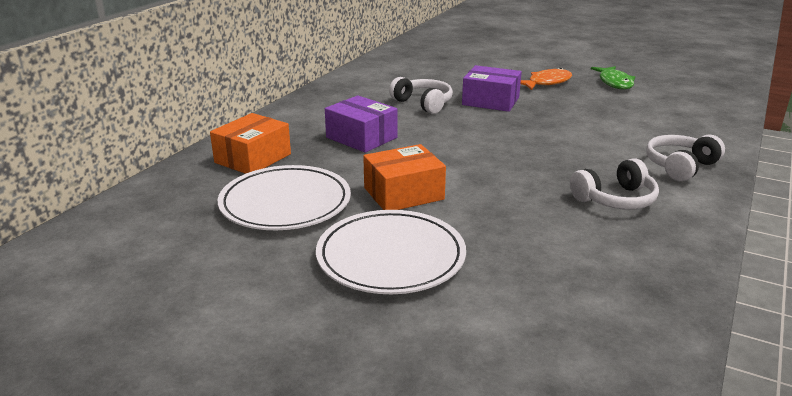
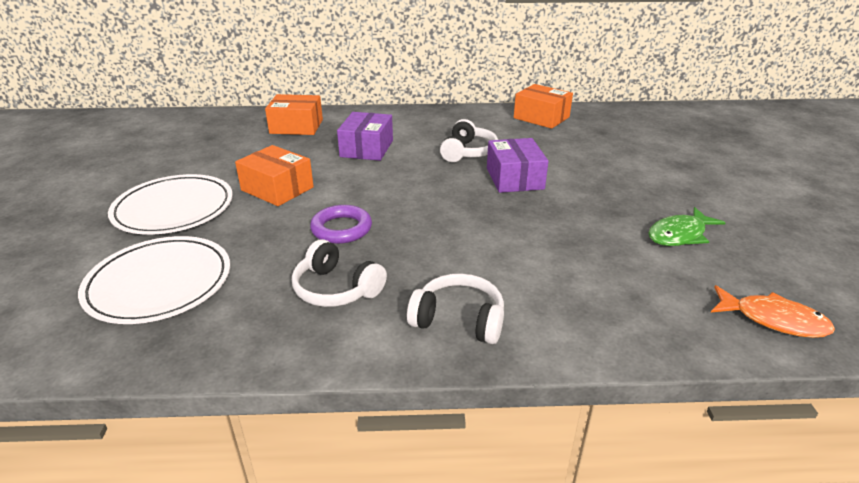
camera: 60 degrees right, 5 degrees up
white plate [218,165,351,230] -> white plate moved to [78,236,230,324]
orange fish [521,68,572,90] -> orange fish moved to [711,285,835,338]
none -> purple ring [310,205,372,244]
none -> orange box [514,84,573,129]

